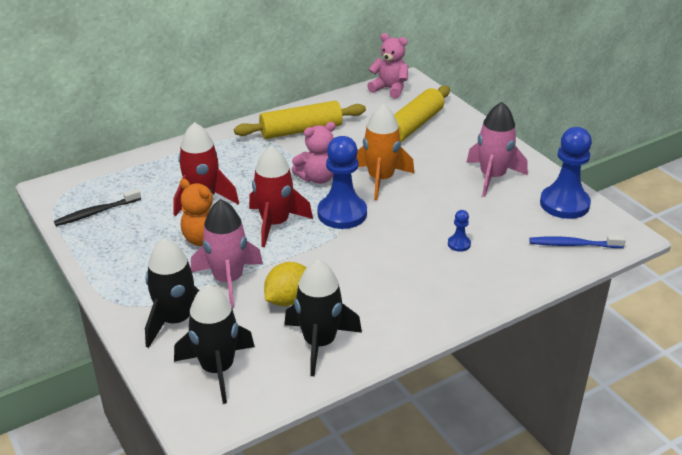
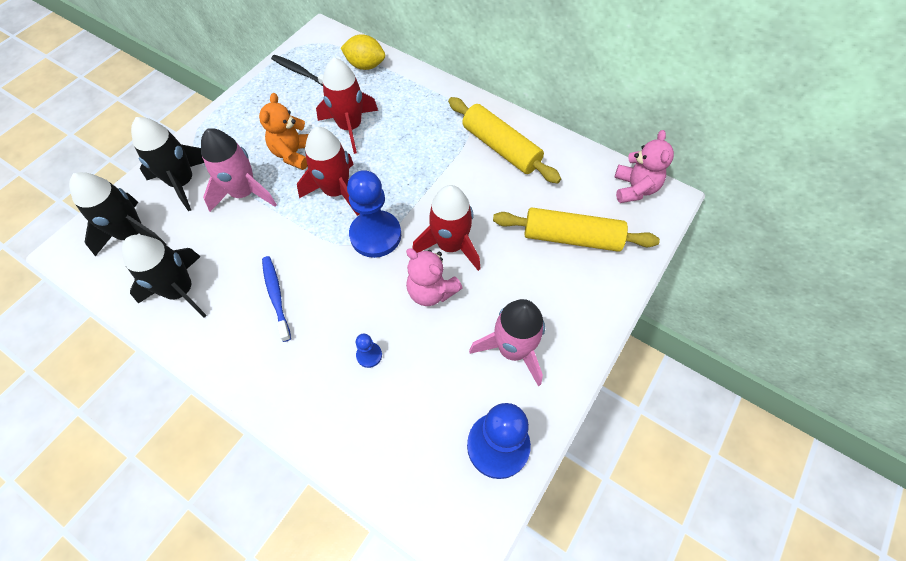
camera: 65 degrees right, 25 degrees up
yellow lemon [264,262,307,306] -> yellow lemon moved to [341,34,385,70]
pink teddy bear [292,122,336,184] -> pink teddy bear moved to [406,249,462,306]
orange rocket [356,104,414,200] -> red rocket [412,185,481,271]
blue toothbrush [529,235,626,248] -> blue toothbrush moved to [262,256,291,342]

